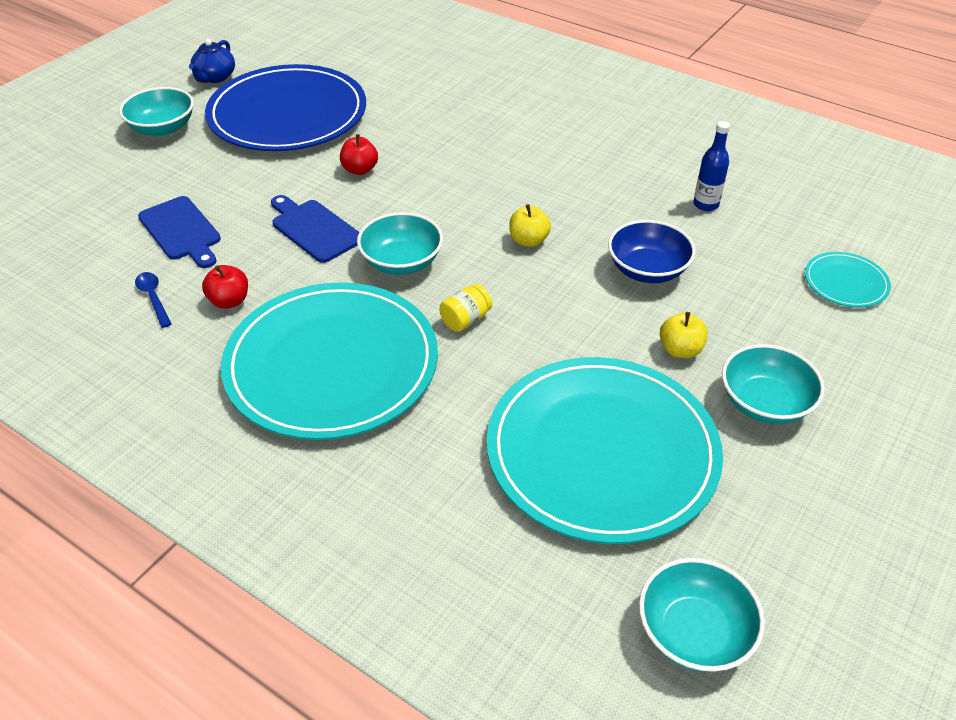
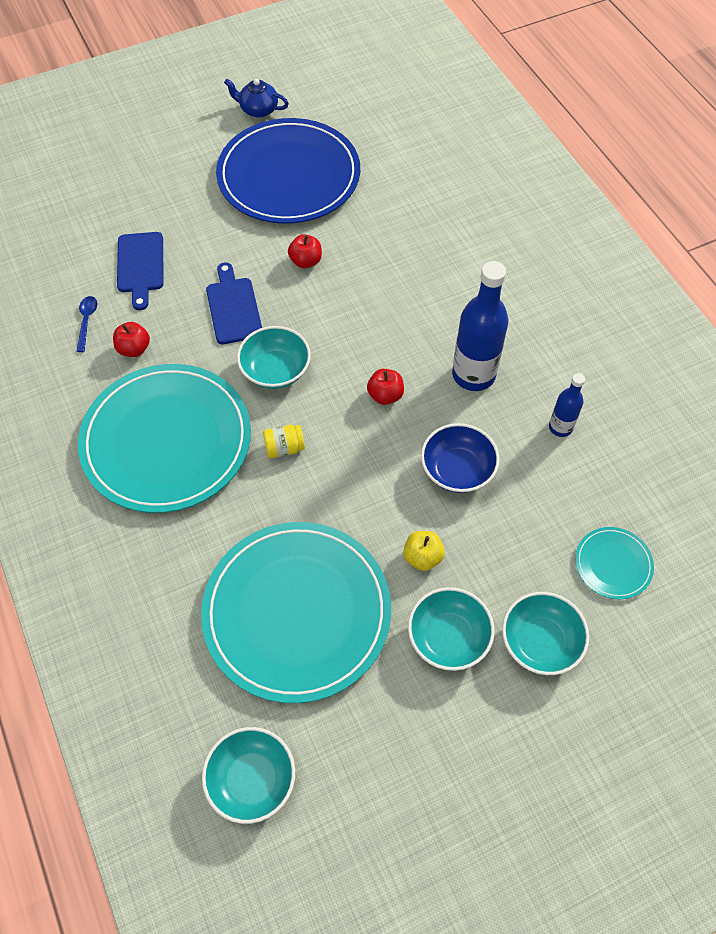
camera: 30 degrees right, 15 degrees up
turquoise bowl [119,87,194,136] -> turquoise bowl moved to [502,592,589,675]
blue teapot [189,39,235,83] -> blue teapot turned 60 degrees clockwise [224,79,289,118]
yellow apple [509,204,551,247] -> red apple [367,369,404,405]
none -> blue bottle [452,261,509,391]

